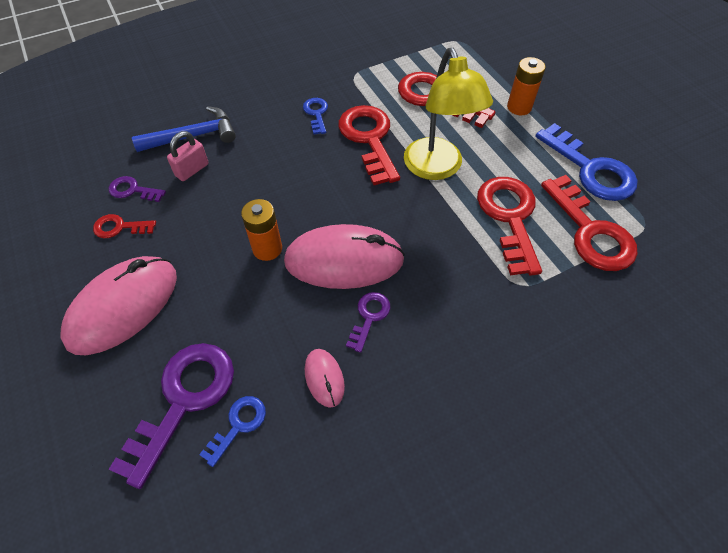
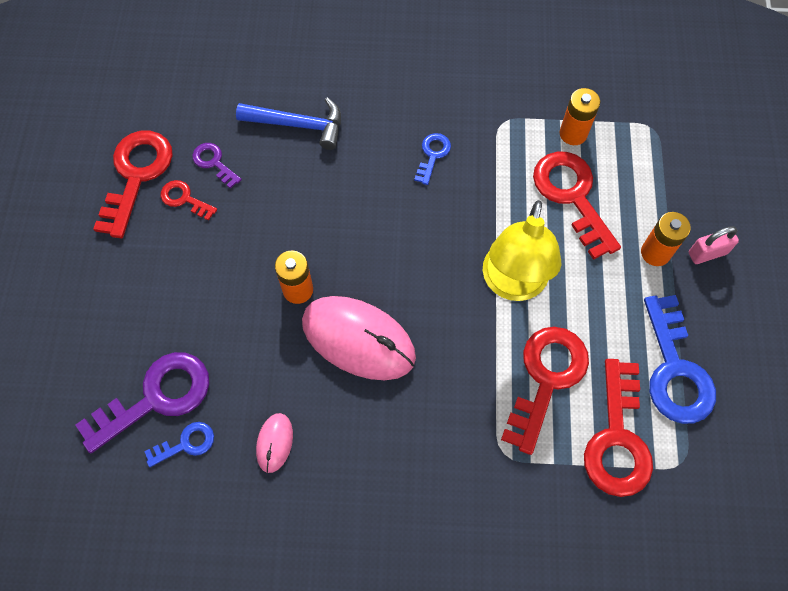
camera: 30 degrees right, 10 degrees up
pink mouse [60,256,177,355] -> none
pink padlock [167,131,209,181] -> pink padlock moved to [689,226,739,264]
red key [338,105,400,185] -> red key moved to [93,131,173,238]
purple key [346,292,391,353] -> none
none -> orange battery [559,88,600,145]

